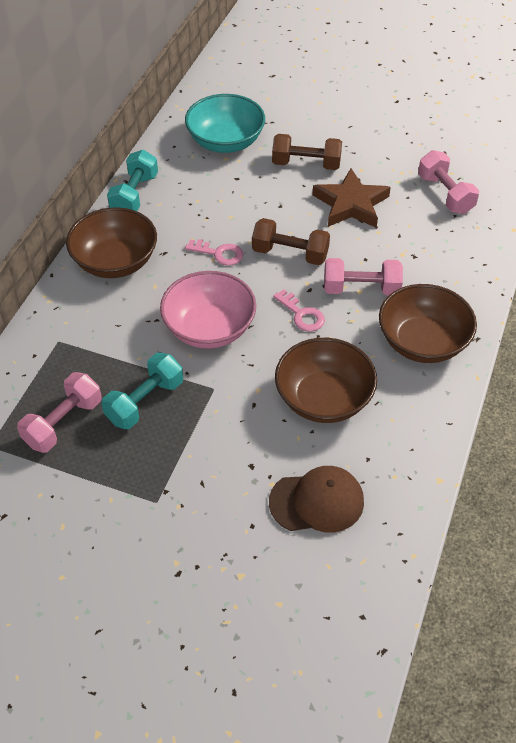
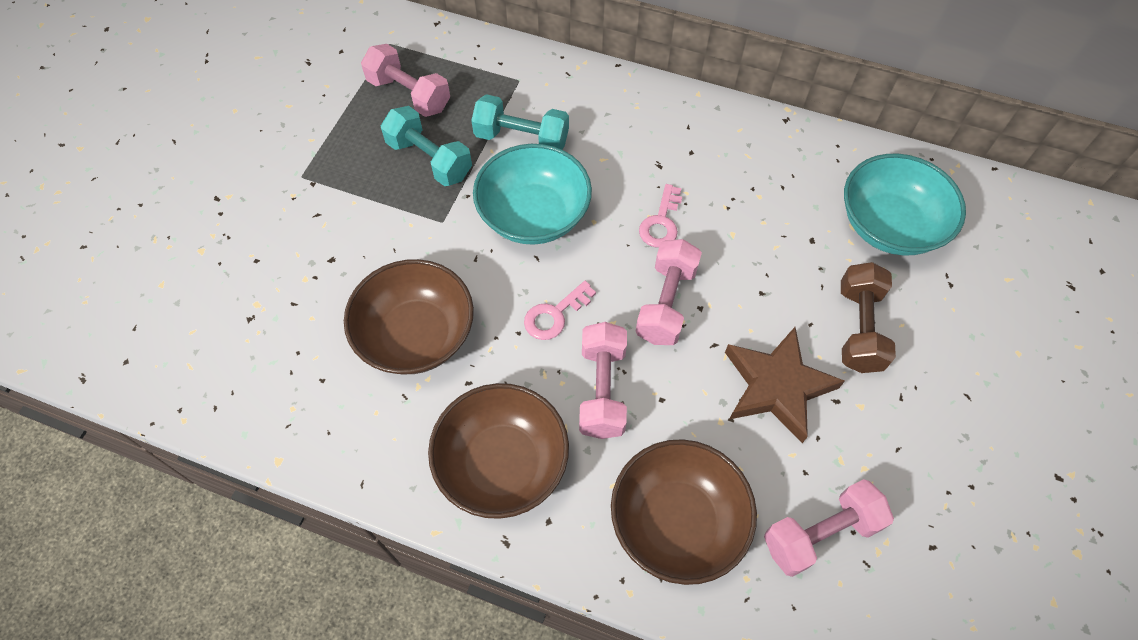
camera: 90 degrees right, 10 degrees up
brown bowl [66,207,157,278] -> brown bowl moved to [611,439,757,585]
turquoise dumbbell [107,150,158,211] -> turquoise dumbbell moved to [471,94,569,149]
pink bowl [160,271,256,349] -> turquoise bowl [473,144,592,245]
brown dumbbell [252,218,330,265] -> pink dumbbell [635,239,702,345]
brown cap [269,466,364,533] -> none

